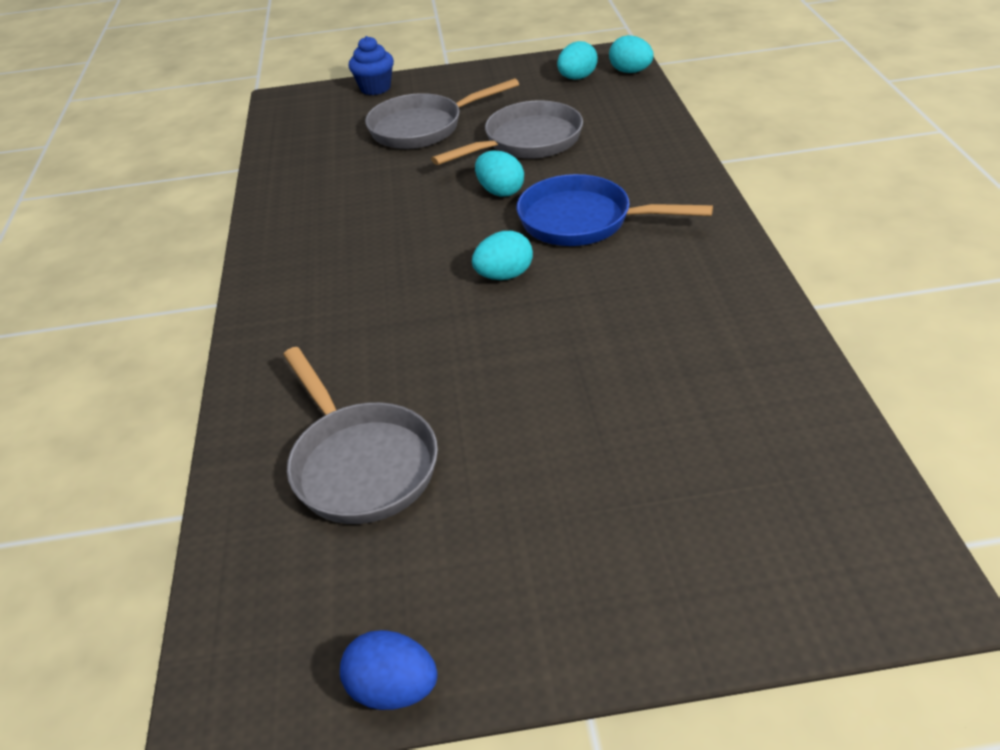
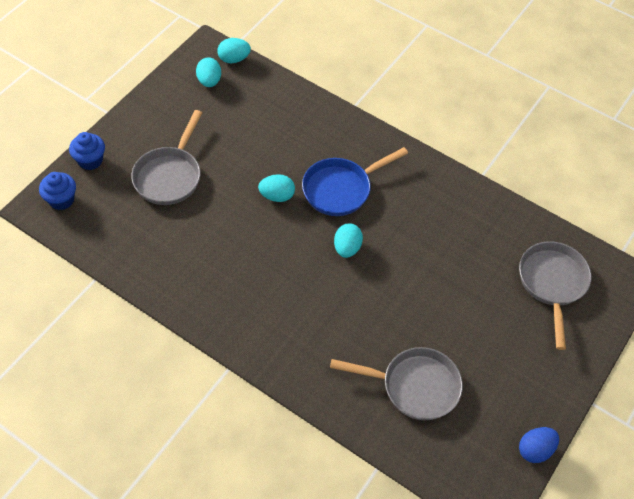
camera: 55 degrees left, 15 degrees up
grey pan [431,101,583,165] -> grey pan moved to [519,241,591,350]
none -> blue cupcake [39,172,76,210]

